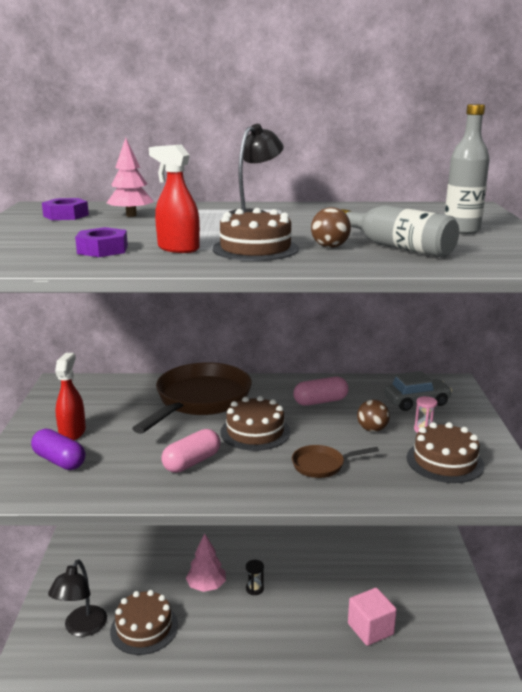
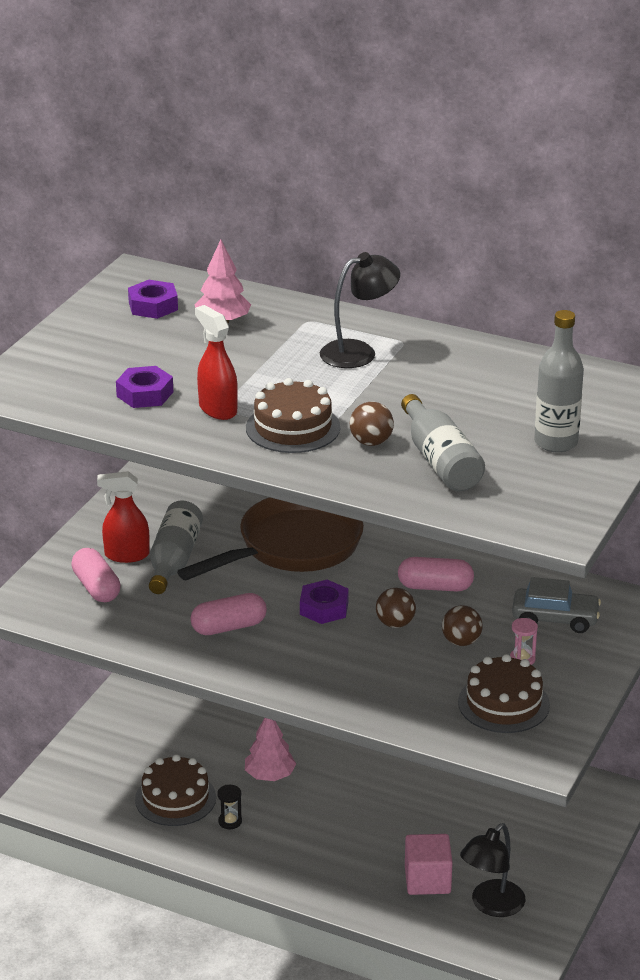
camera: 25 degrees right, 10 degrees up
purple capsule [31,429,86,470] -> pink capsule [71,548,121,602]
black lamp [48,560,107,637] -> black lamp moved to [460,823,526,917]
red spray bottle [55,353,86,440] -> red spray bottle turned 120 degrees counterclockwise [97,471,149,563]
brown cake [220,396,290,451] -> purple nut [300,580,349,624]
black hourglass [246,560,264,595] -> black hourglass moved to [217,785,242,829]
brown pan [292,445,379,478] -> none
none -> grey bottle [149,500,203,594]
none -> brown ball [376,588,416,628]

